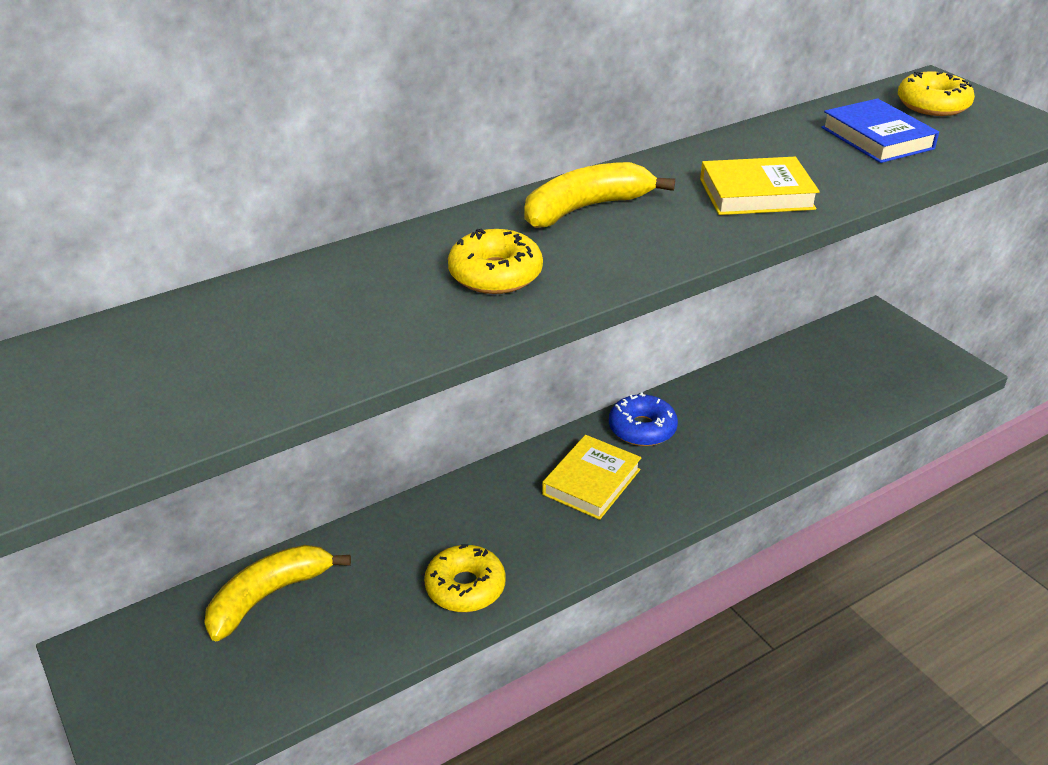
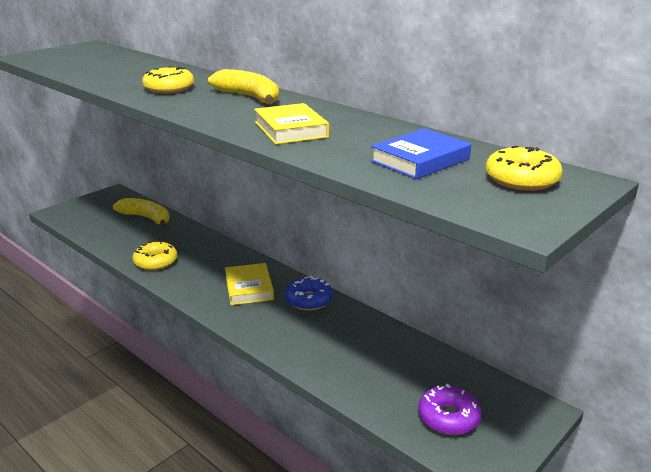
camera: 75 degrees right, 10 degrees down
yellow book [542,435,642,520] -> yellow book turned 60 degrees clockwise [225,263,274,305]
none -> purple donut [418,384,481,435]

